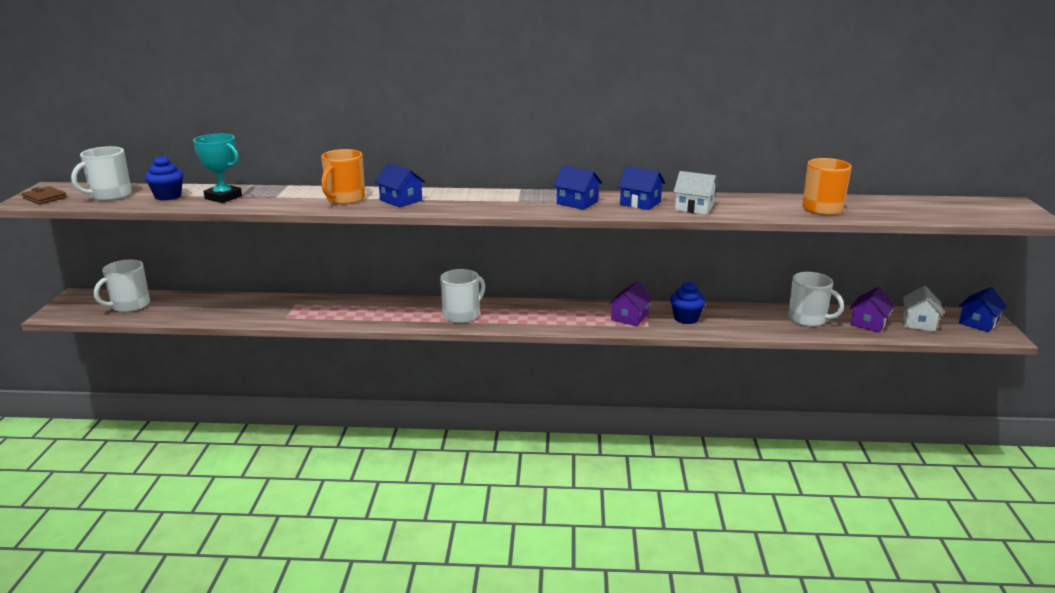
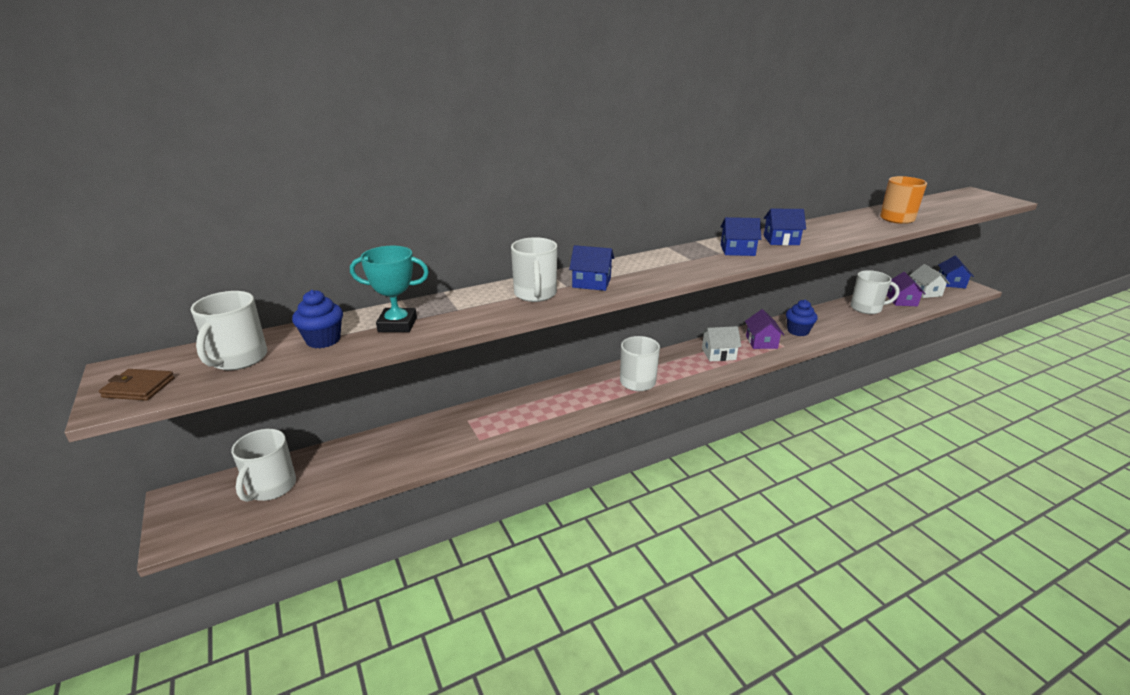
camera: 30 degrees left, 5 degrees up
orange mug [321,149,365,204] -> white mug [511,237,557,302]
white house [673,171,718,215] -> white house moved to [701,326,742,361]

